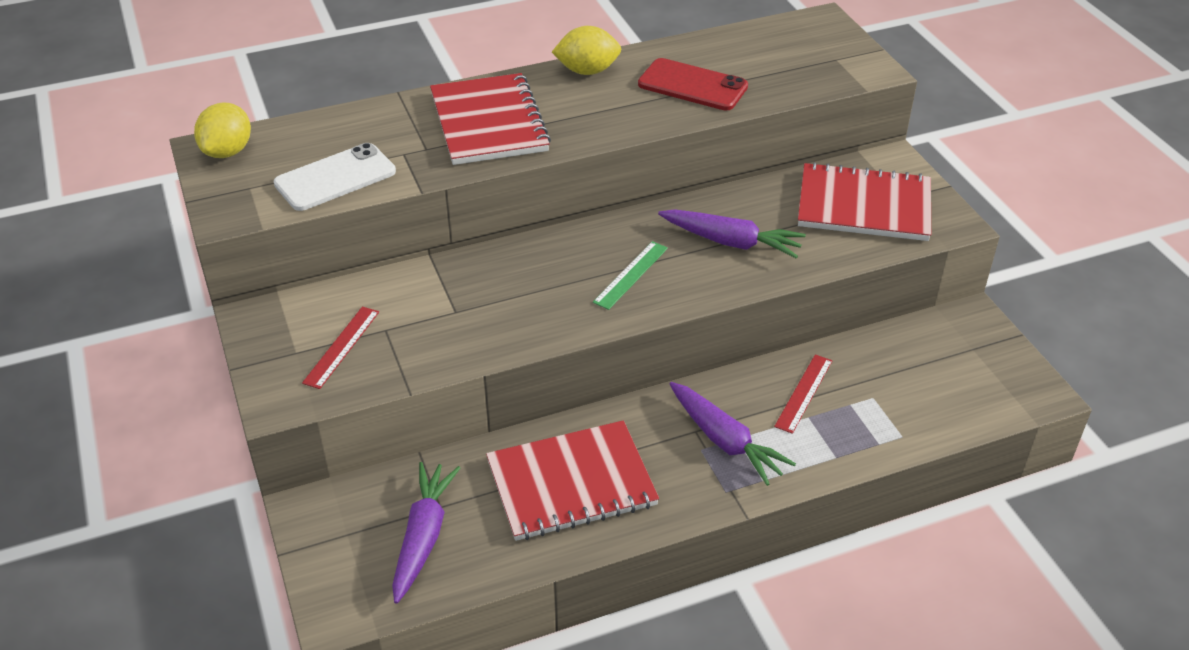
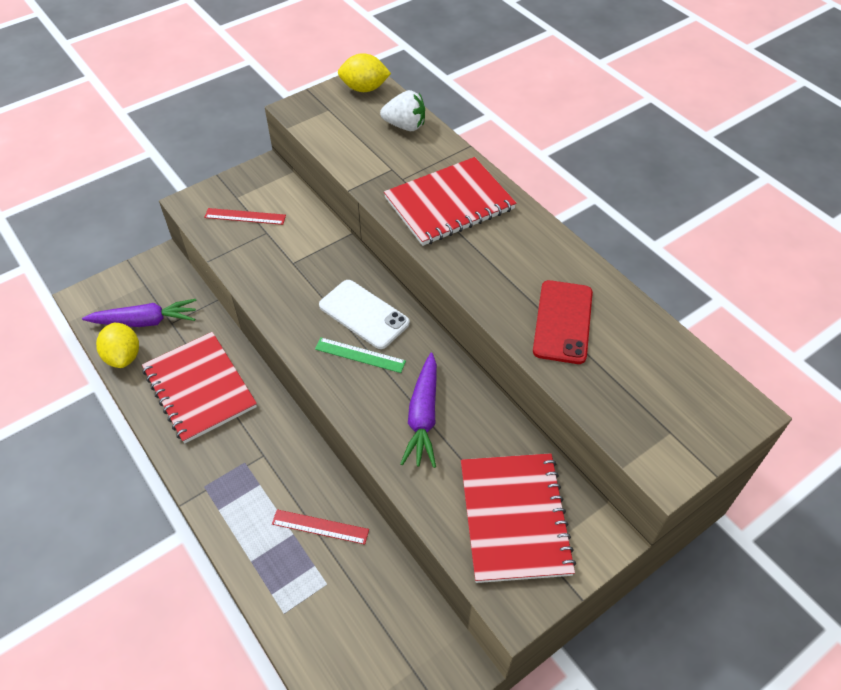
camera: 75 degrees right, 10 degrees up
white phone [274,143,396,211] -> white phone moved to [319,280,410,349]
yellow lemon [552,26,621,75] -> yellow lemon moved to [96,323,139,368]
purple carrot [670,382,796,486] -> none
none -> white strawberry [380,90,425,131]

